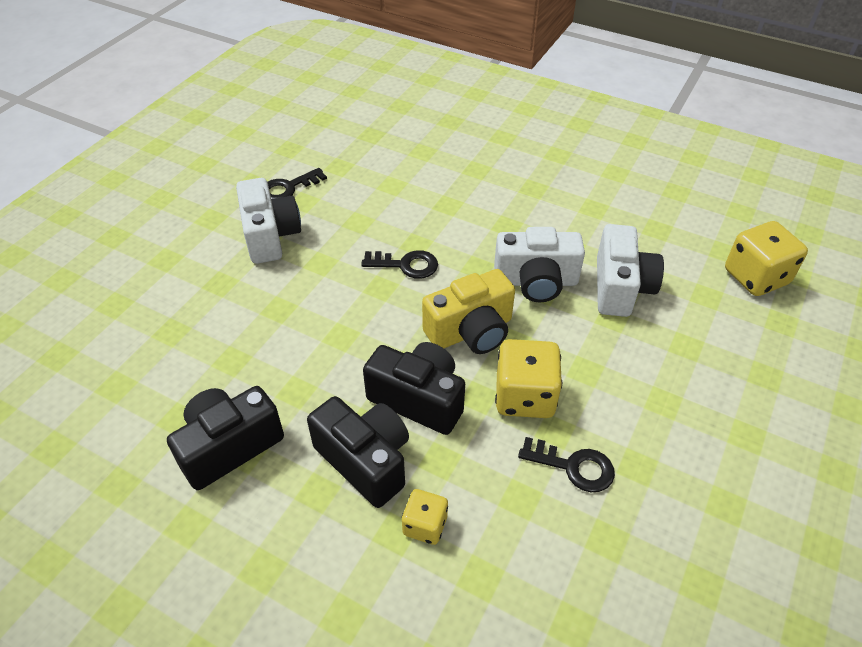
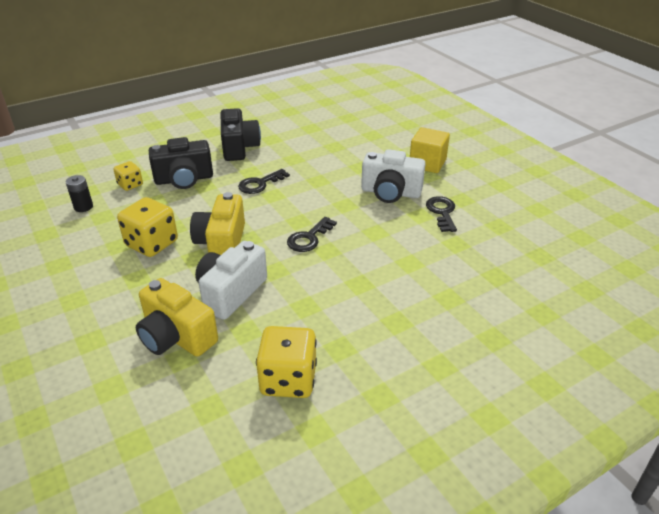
camera: 120 degrees right, 10 degrees down
black camera [363,342,465,435] -> none
black key [518,437,615,492] -> black key moved to [238,169,290,194]
white camera [597,224,664,317] -> yellow camera [136,278,218,357]
yellow dice [725,221,808,296] -> yellow dice moved to [256,326,317,398]
none -> black battery [66,175,93,212]
none -> yellow cube [410,127,450,173]

